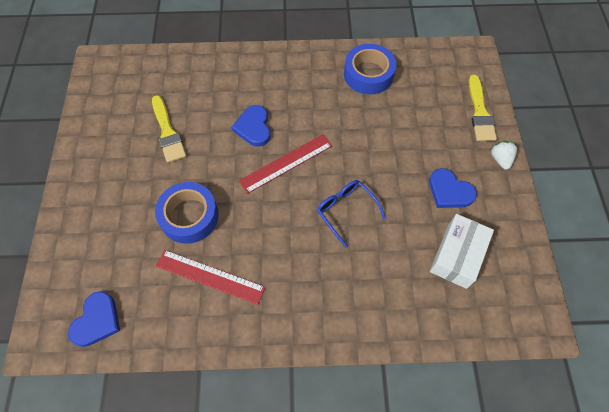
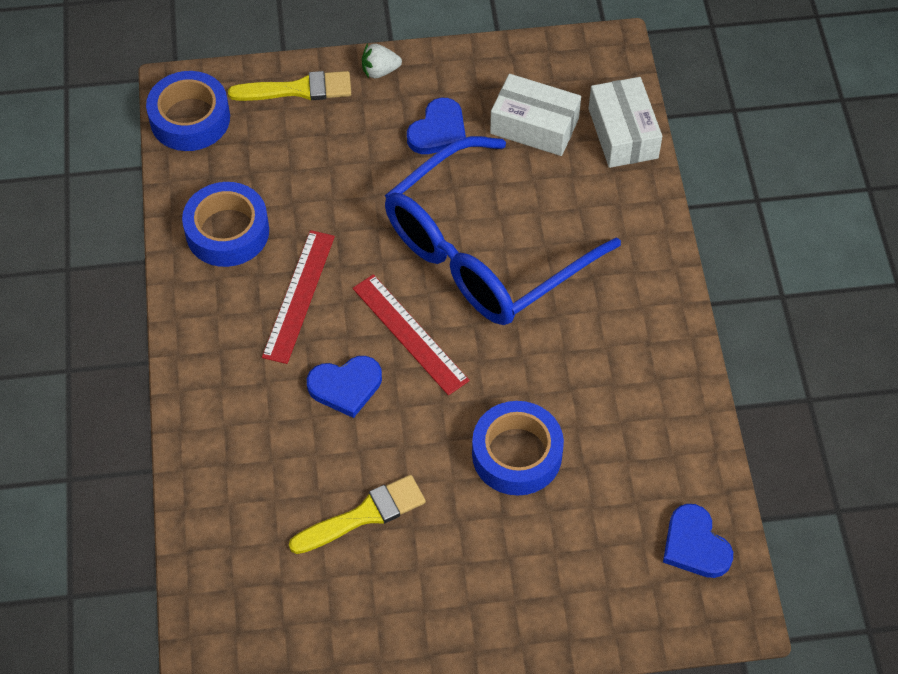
camera: 95 degrees left, 5 degrees down
blue heart [68,291,120,347] -> blue heart turned 135 degrees counterclockwise [663,504,733,578]
red ruler [156,250,266,305] -> red ruler moved to [262,230,335,364]
blue glasses [317,180,386,248] -> blue glasses [385,136,621,325], size x2.37
none -> blue tape [146,71,230,151]
none -> white box [589,77,662,168]

